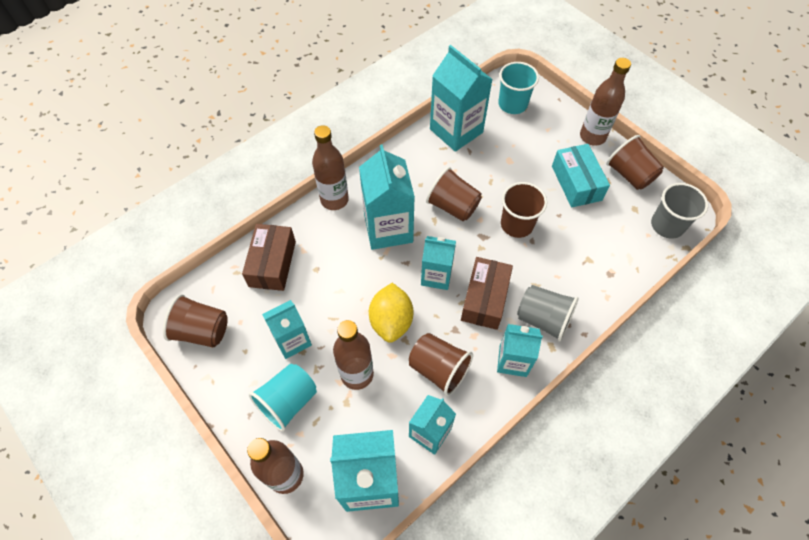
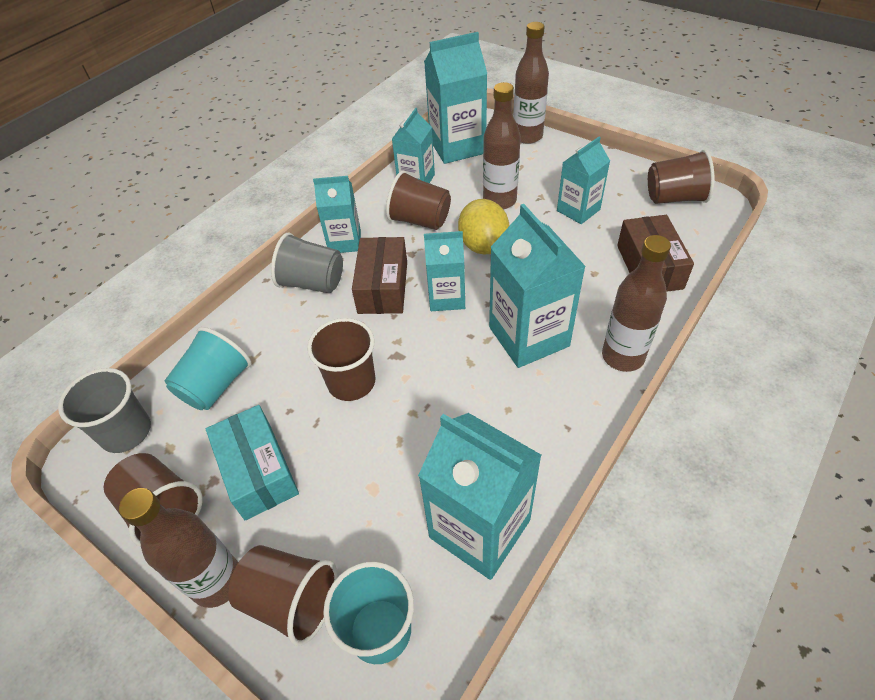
camera: 170 degrees right, 10 degrees down
turquoise cup [249,364,317,432] -> turquoise cup moved to [165,327,251,410]
brown cup [426,167,482,221] -> brown cup moved to [228,545,338,646]

